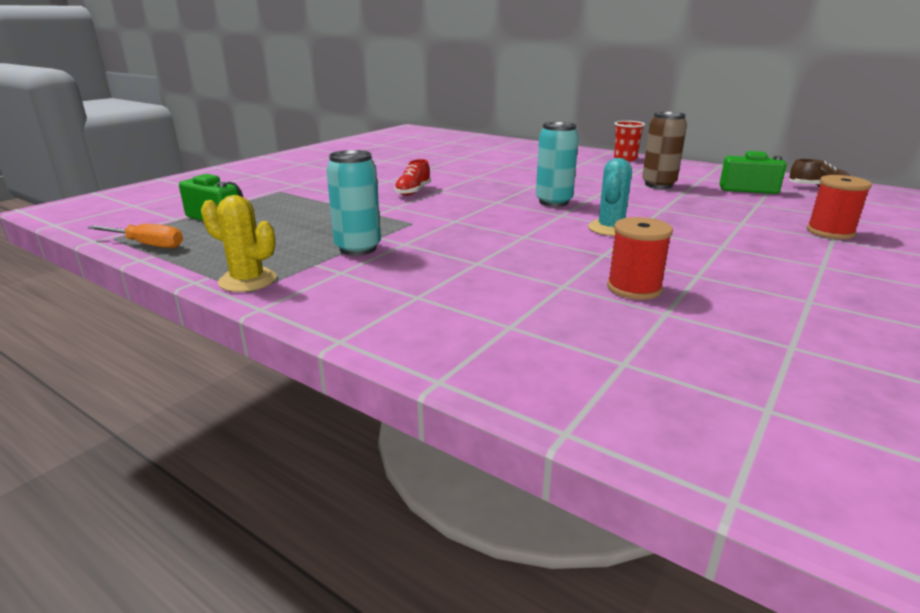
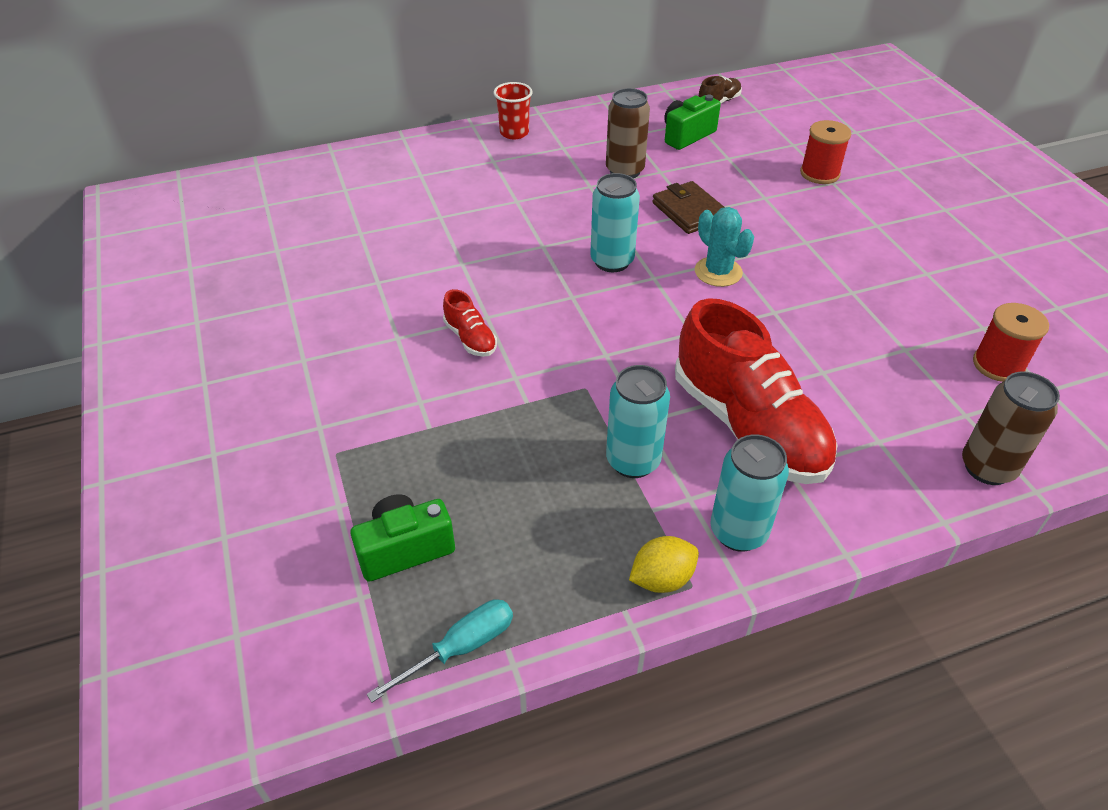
camera: 55 degrees left, 20 degrees up
orange screwdriver [87,224,183,248] -> turquoise screwdriver [367,599,513,703]
yellow cactus [201,195,277,292] -> yellow lemon [629,536,699,593]
red spool [607,217,673,300] -> red spool moved to [973,303,1049,382]
none -> brown wallet [652,181,725,234]
none -> red shoe [675,298,838,484]
none -> turquoise can [711,434,789,552]
none -> brown can [962,372,1060,485]

